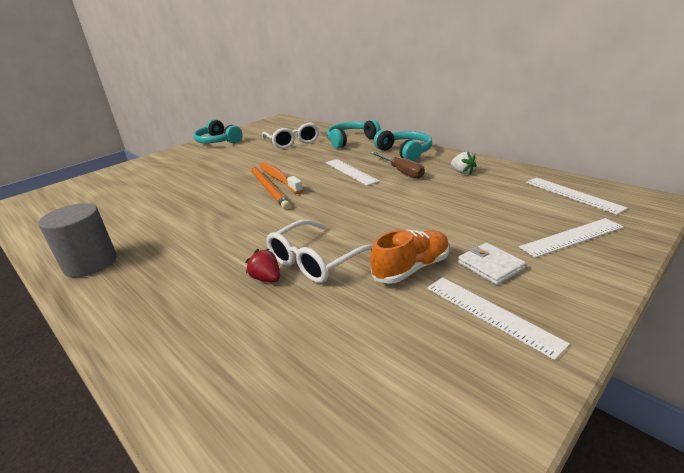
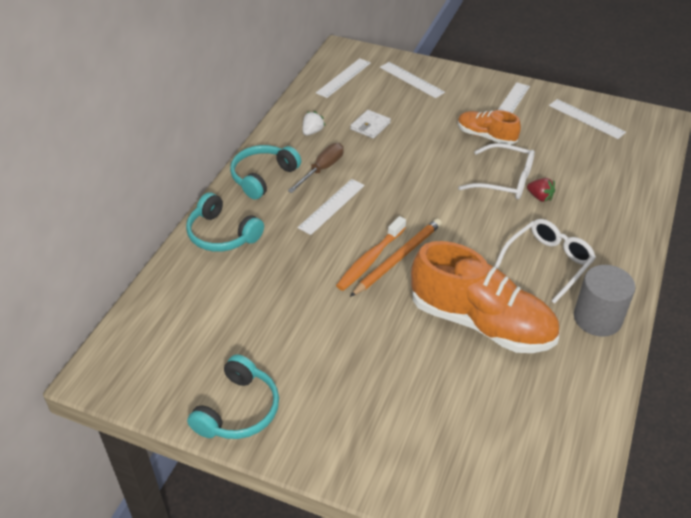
camera: 115 degrees left, 15 degrees up
red strawberry [245,249,280,282] -> red strawberry turned 75 degrees counterclockwise [527,178,555,202]
white glasses [262,123,319,149] -> white glasses moved to [494,219,596,304]
white wallet [458,243,526,285] -> white wallet moved to [350,110,391,139]
none -> orange shoe [411,241,559,353]
none -> white ruler [549,99,626,139]

